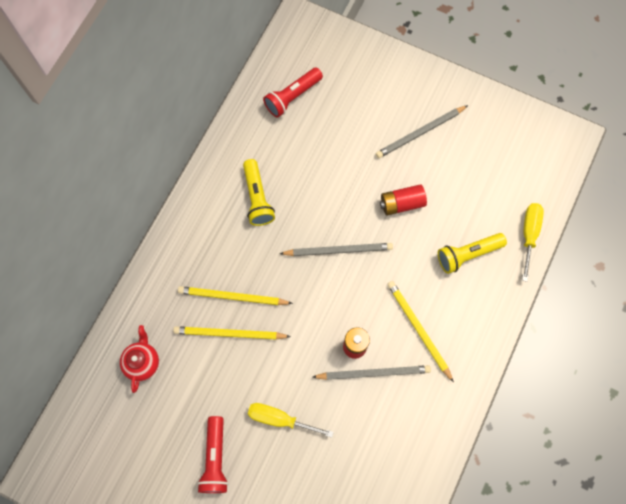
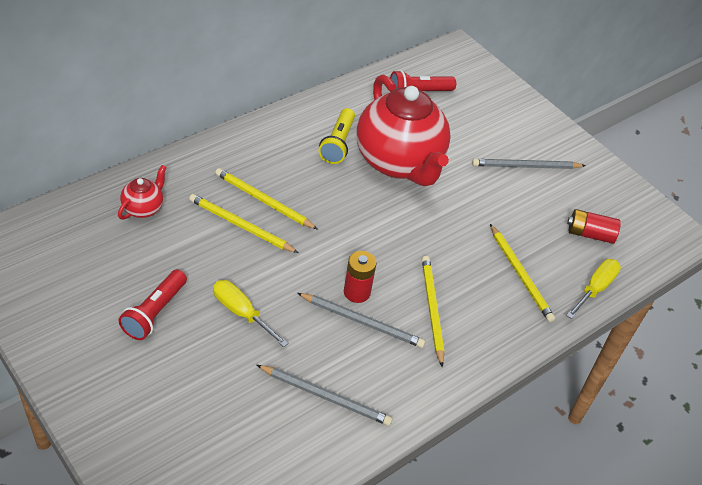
camera: 20 degrees right, 25 degrees down
grey pencil [279,243,393,256] -> grey pencil moved to [257,365,393,426]
red battery [380,184,427,216] -> red battery moved to [567,209,621,244]
yellow flashlight [438,233,507,274] -> yellow pencil [490,224,555,322]
none -> red teapot [356,75,451,186]

